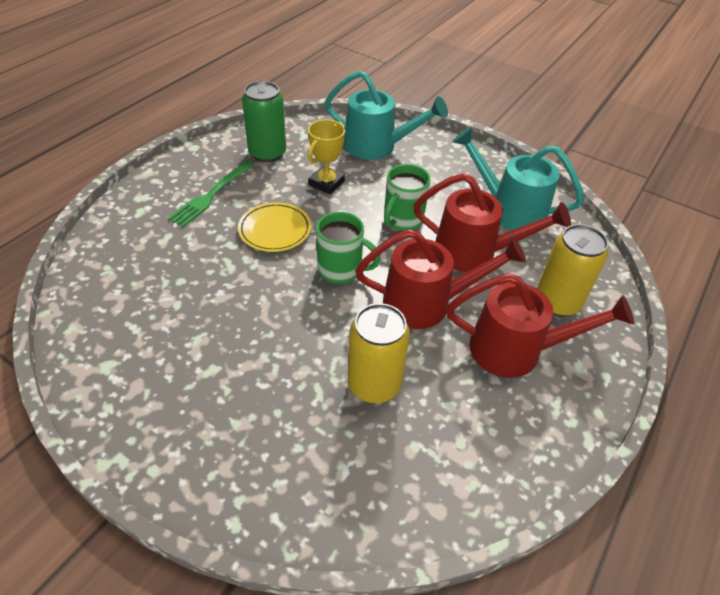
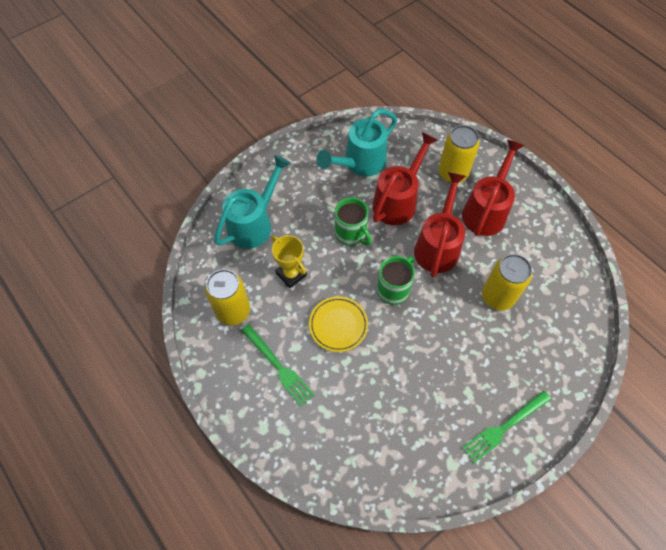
camera: 70 degrees left, 15 degrees up
green can [242,81,286,162] -> yellow can [205,269,250,325]
none -> green fork [462,390,551,463]

